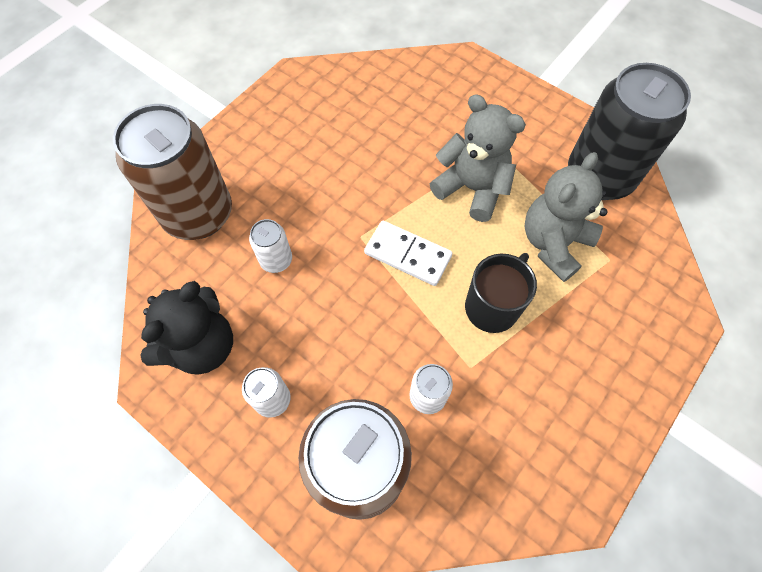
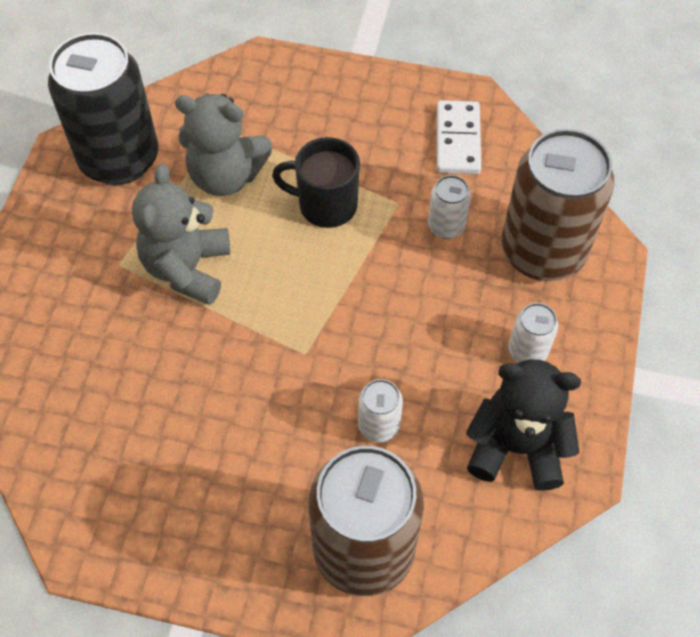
camera: 115 degrees left, 5 degrees down
white domino [364,221,452,286] -> white domino moved to [437,100,481,174]

